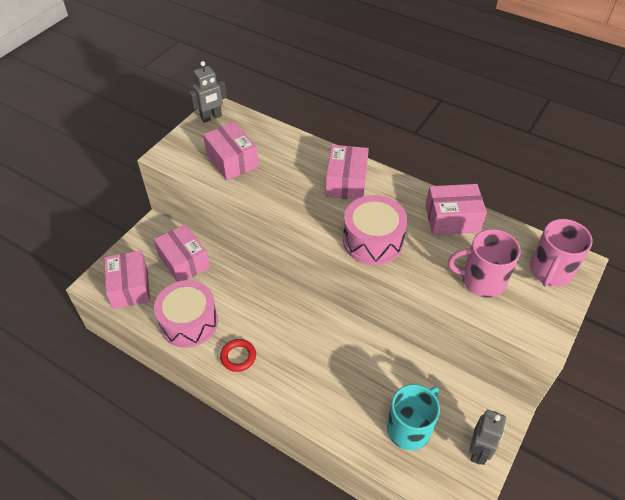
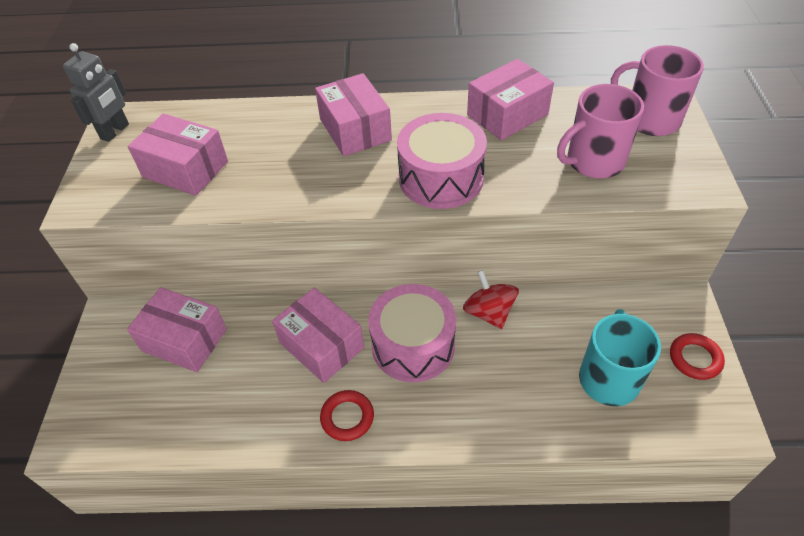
camera: 30 degrees left, 0 degrees up
pink box [104,250,150,309] -> pink box moved to [272,287,364,383]
pink drum [154,280,218,348] -> pink drum moved to [368,284,456,382]
grey robot [469,410,506,465] -> red ring [670,333,725,380]
pink mug [530,219,593,287] -> pink mug turned 120 degrees clockwise [611,45,704,136]
none -> red spinning top [463,270,519,329]

